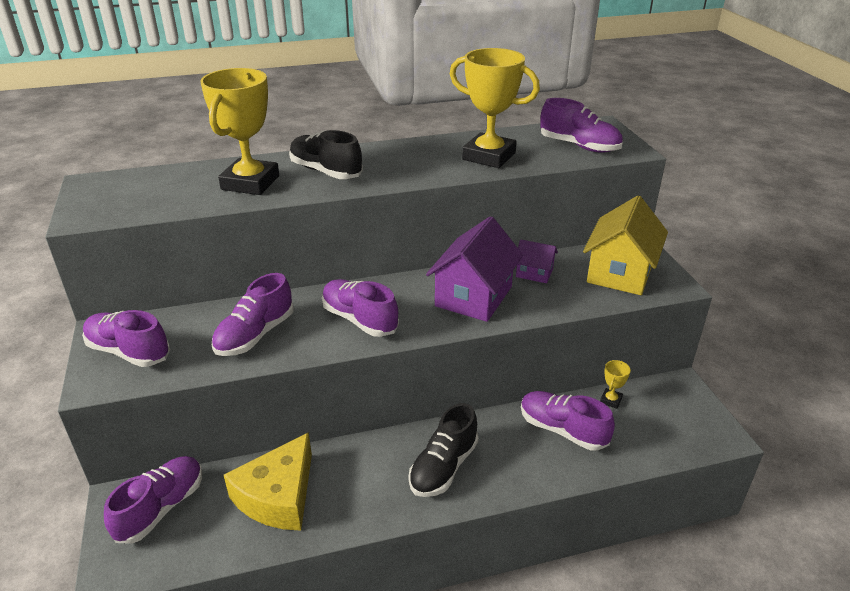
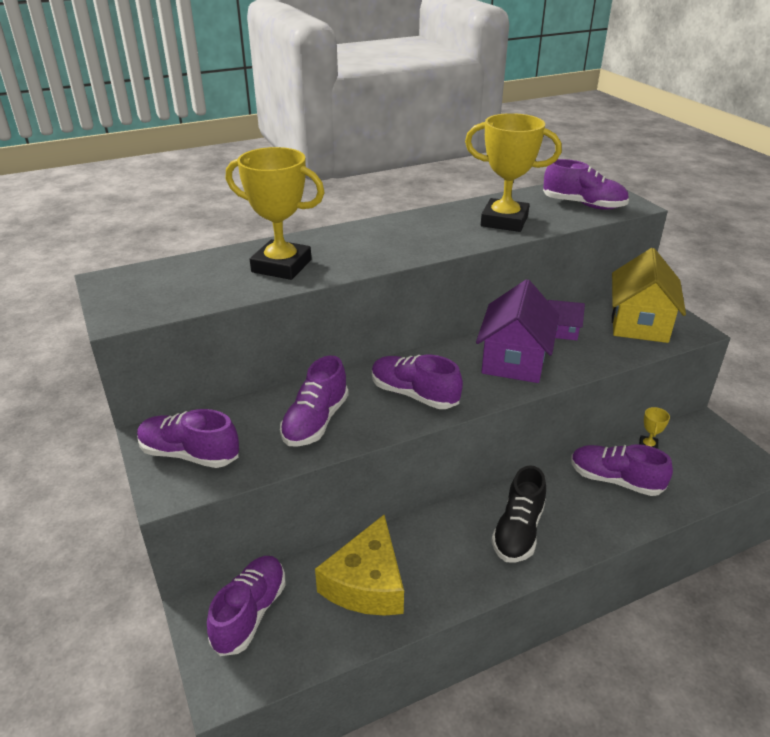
camera: 10 degrees left, 0 degrees up
yellow trophy [200,68,279,195] -> yellow trophy turned 75 degrees counterclockwise [226,147,325,280]
black shoe [289,130,363,179] -> none

